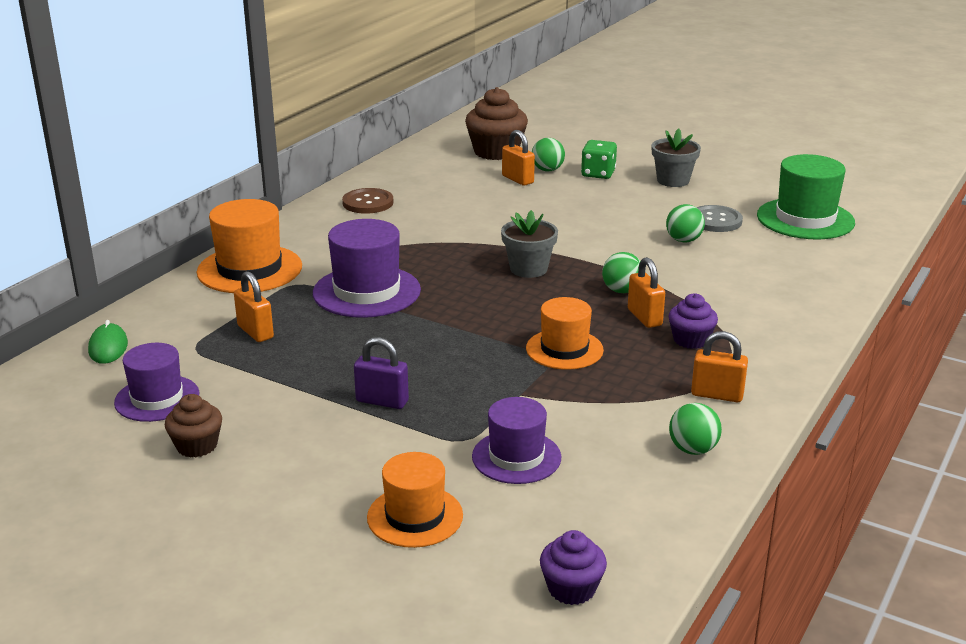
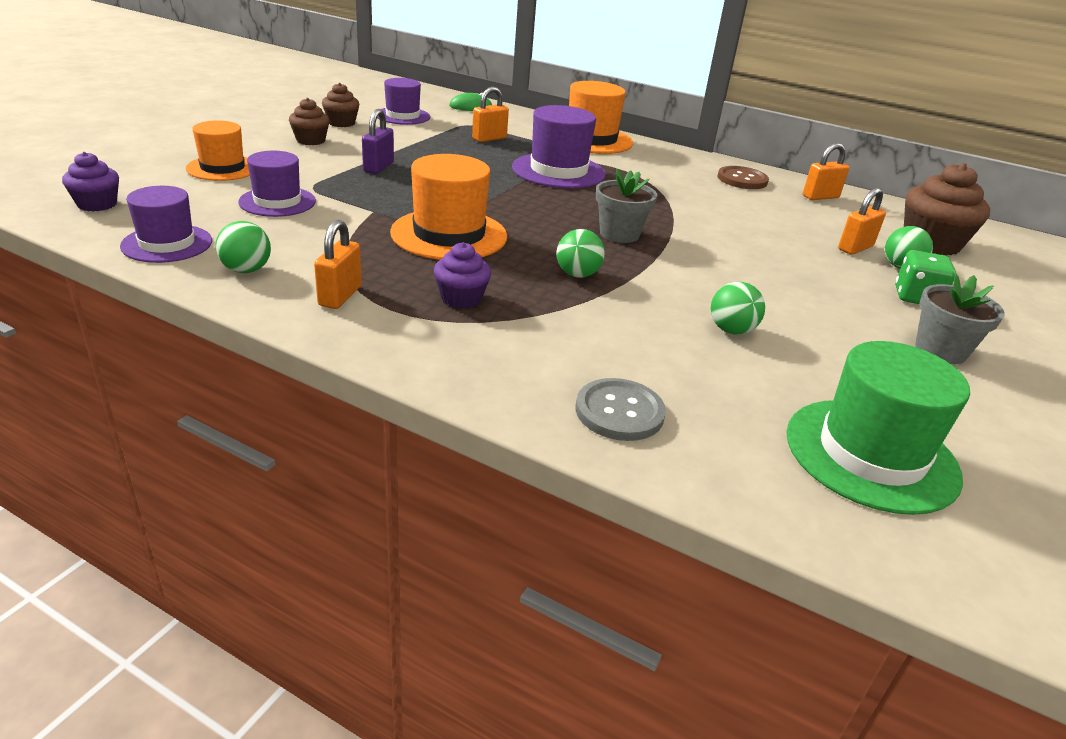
camera: 85 degrees right, 5 degrees up
orange hat [526,297,604,370] -> orange hat [390,154,507,260], size x1.51
orange padlock [628,257,665,328] -> orange padlock moved to [803,143,849,200]
grey button [697,205,743,232] -> grey button moved to [576,378,666,441]
none -> purple hat [120,186,212,263]
none -> brown cupcake [289,98,330,145]

